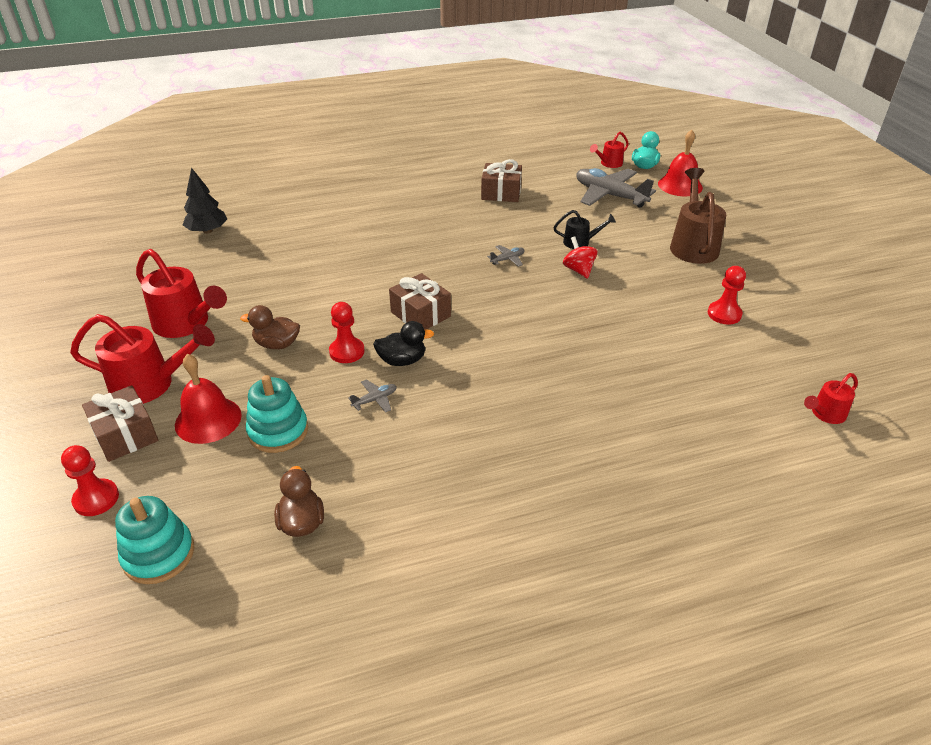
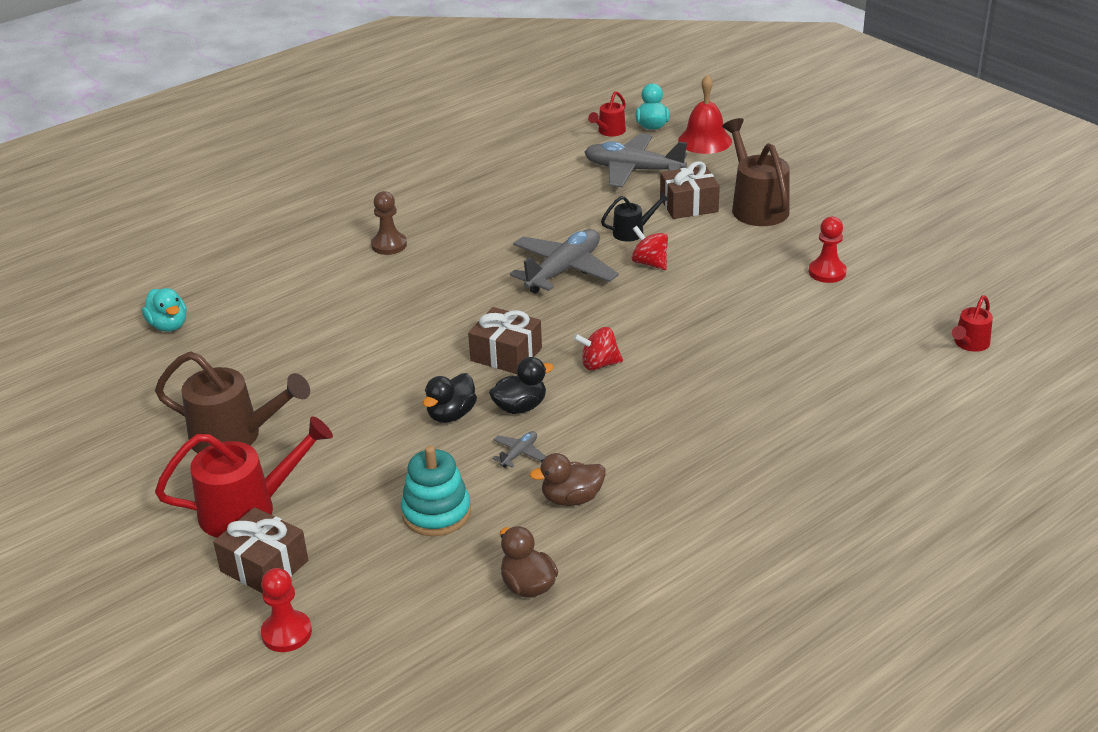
camera: 20 degrees left, 5 degrees down
turquoise stacking toy [115,496,194,584] -> none
red watering can [136,249,227,338] -> brown watering can [155,352,310,453]
red bell [175,354,242,444] -> none
black tree [183,167,227,234] -> turquoise duck [142,288,187,331]
brown duck [240,305,300,349] -> brown duck moved to [529,453,605,506]
red pawn [329,302,365,363] -> black duck [423,373,477,423]
brown gift [481,159,522,202] -> brown gift moved to [660,161,720,219]
grey plane [487,245,525,267] -> grey plane [510,229,619,293], size x2.35
none -> brown pawn [371,191,407,255]
none -> red spinning top [573,327,623,370]

